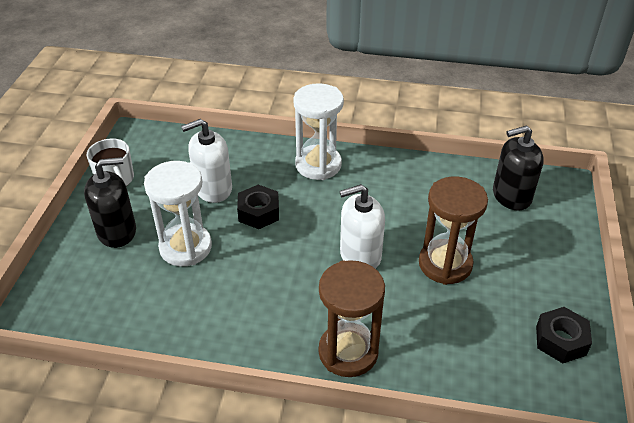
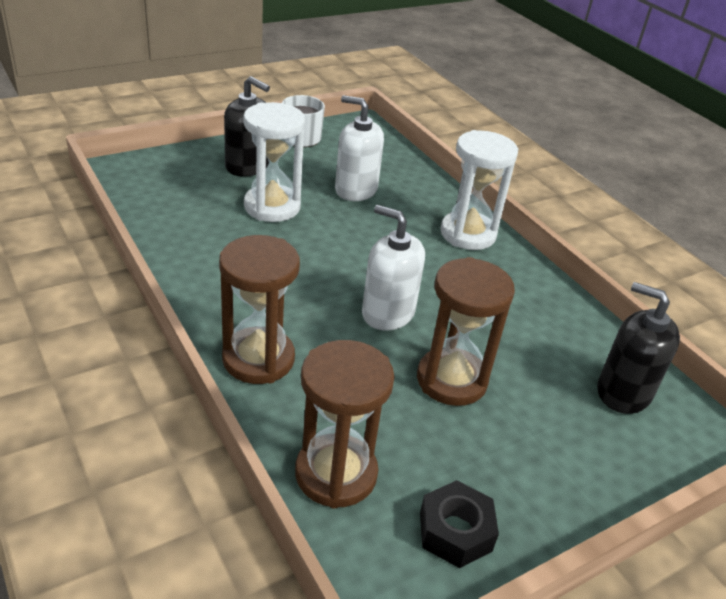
camera: 45 degrees right, 5 degrees down
black nut [237,185,279,229] -> none
none -> brown hourglass [295,340,394,509]

